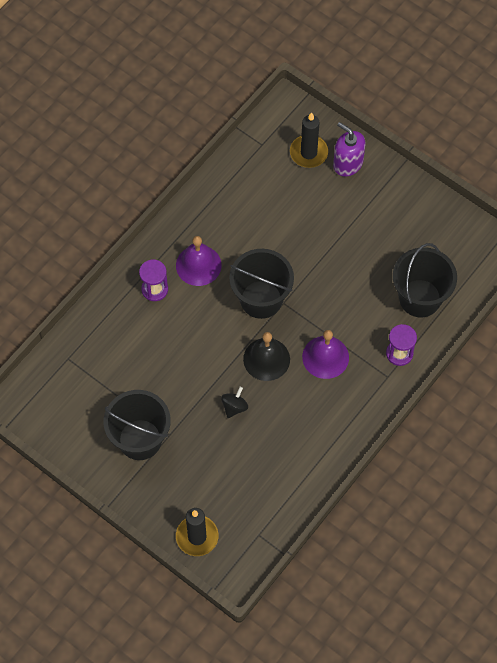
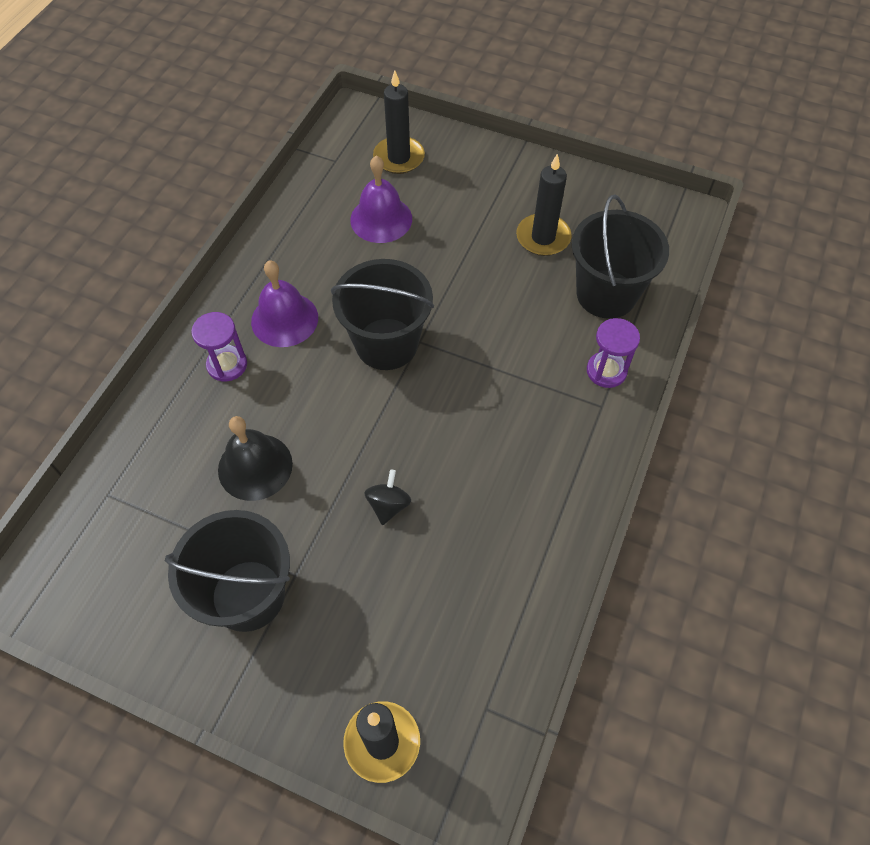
camera: 15 degrees left, 5 degrees down
black bell [243,332,290,381] -> black bell moved to [218,416,293,501]
purple bell [302,330,349,379] -> purple bell moved to [350,156,412,243]
purple soap dispenser [333,122,365,176] -> none
none -> black candle [516,153,572,256]

